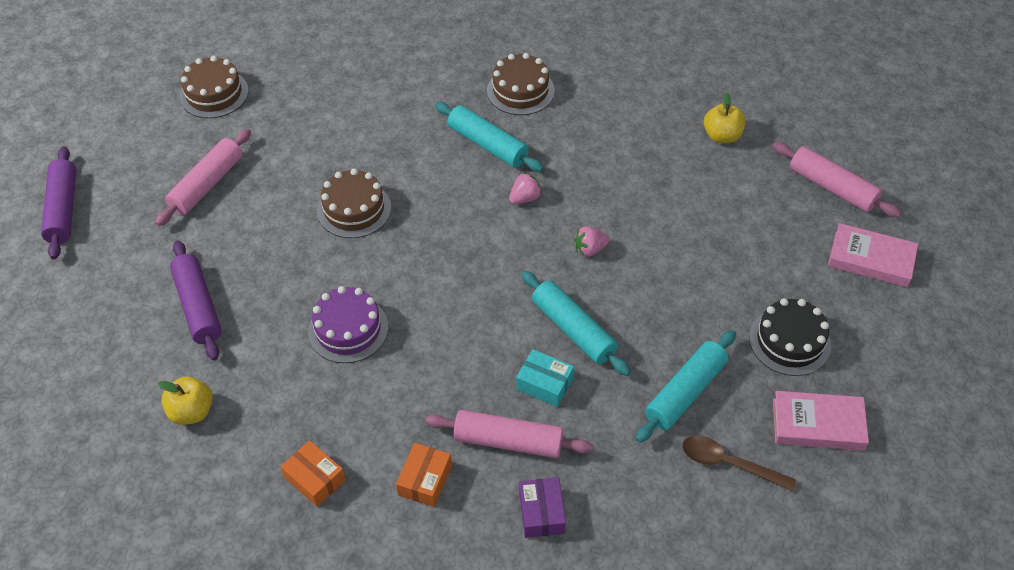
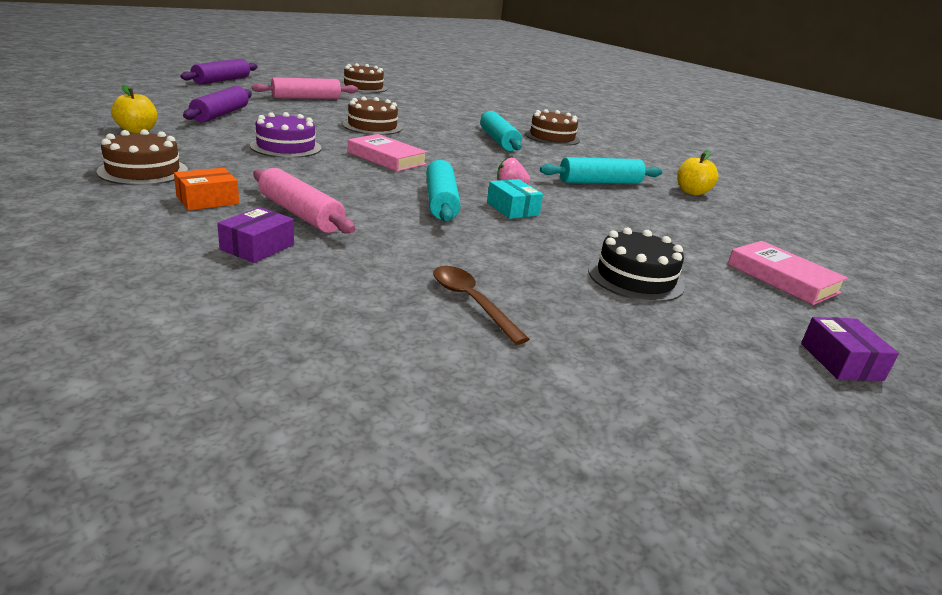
camera: 30 degrees right, 25 degrees down
orange box [280,440,346,507] -> brown cake [97,129,188,185]
pink strawberry [509,173,542,204] -> none
turquoise box [516,349,574,407] -> turquoise box moved to [487,179,543,219]
turquoise rolling pin [636,330,736,443] -> turquoise rolling pin moved to [540,157,662,184]
pink rolling pin [773,142,901,217] -> none
pink book [773,391,869,450] -> pink book moved to [348,134,427,172]
none -> purple box [801,317,899,381]

